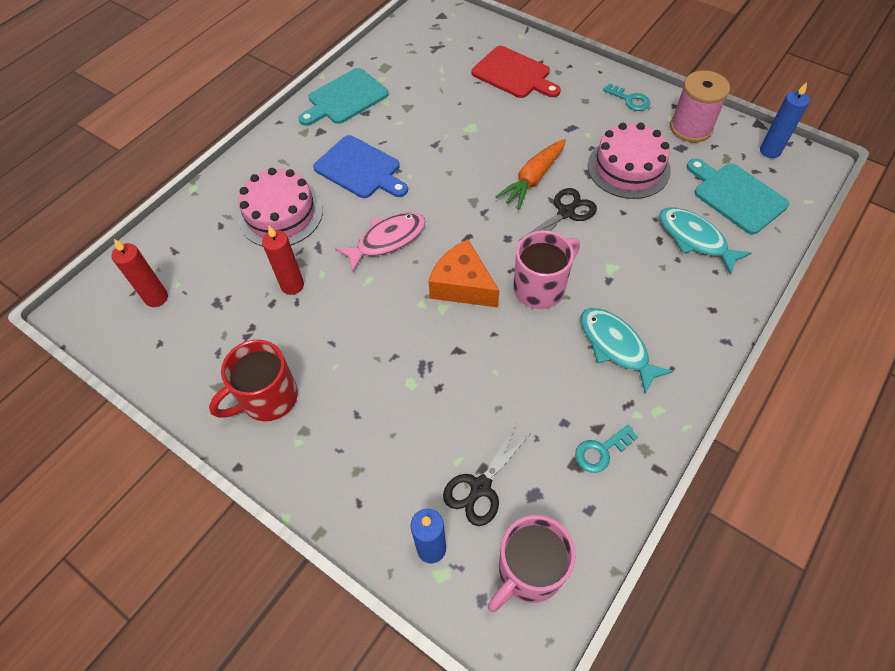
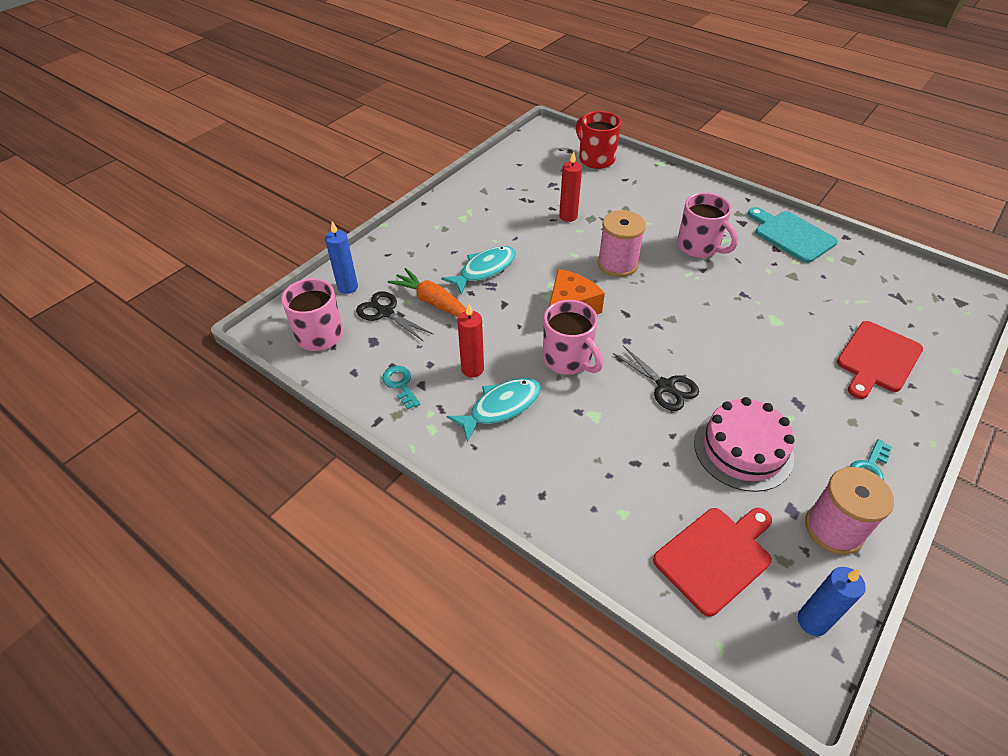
camera: 90 degrees right, 10 degrees down
red candle [112,239,168,307] -> red candle moved to [457,303,484,377]
red mug [209,339,298,421] -> red mug moved to [576,111,621,169]
pink cake [238,168,323,246] -> none
blue cutting board [313,135,408,198] -> pink mug [677,193,738,258]
pink fish [335,212,426,272] -> pink spool [597,210,646,277]
orange carrot [495,139,566,209] -> orange carrot moved to [388,268,466,317]
turquoise fish [659,207,752,275] -> turquoise fish moved to [441,246,516,295]
turquoise cutting board [687,158,789,234] -> red cutting board [653,508,772,617]

